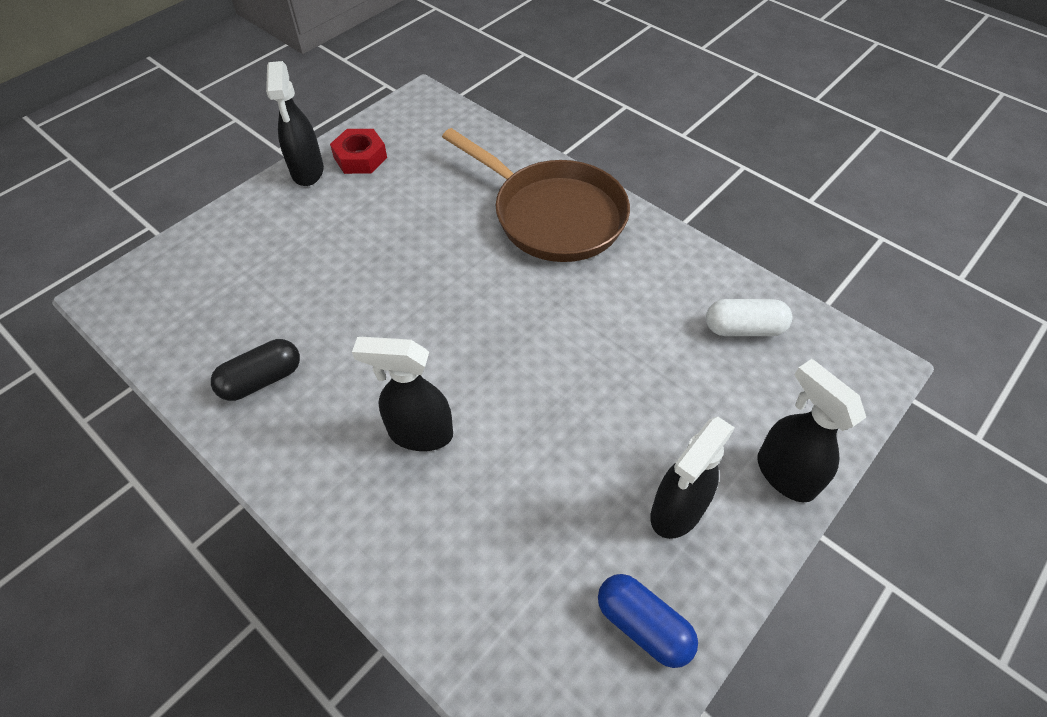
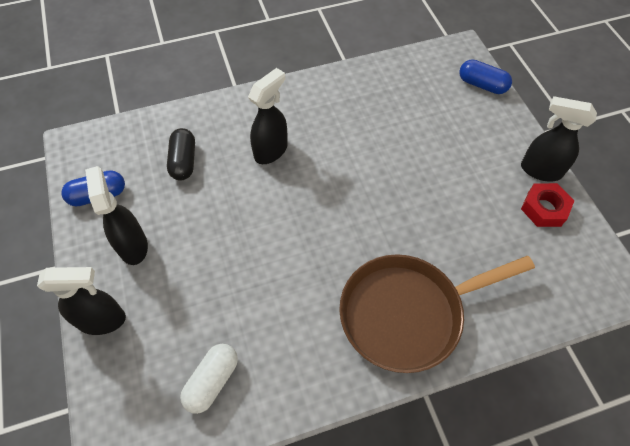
camera: 120 degrees right, 5 degrees up
black capsule [211,339,300,401] -> black capsule moved to [167,128,195,180]
none -> blue capsule [459,59,512,94]

